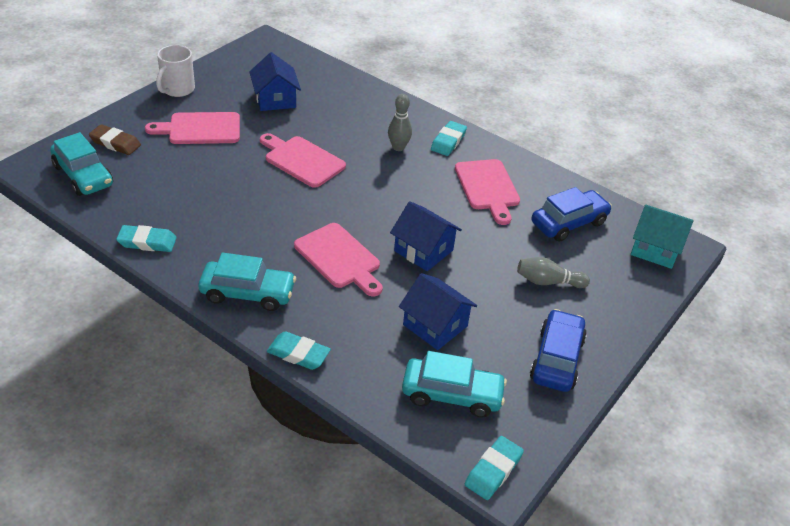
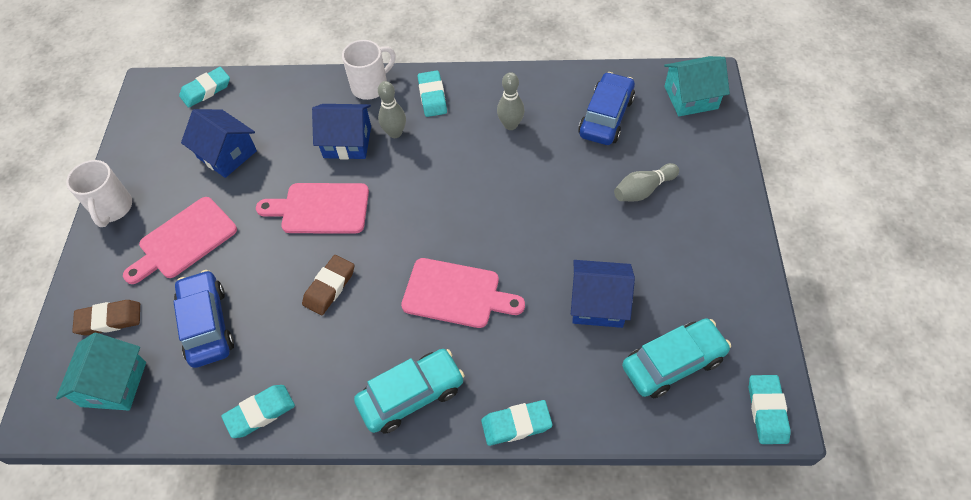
camera: 30 degrees left, 15 degrees up
turquoise car [50,132,113,196] -> turquoise house [56,333,146,411]
blue house [390,201,462,271] -> blue house moved to [312,104,371,160]
pink cutting board [455,159,520,225] -> grey bowling pin [497,72,525,130]
blue car [530,309,587,392] -> blue car moved to [173,270,234,368]
none -> turquoise eraser [179,67,230,108]
none -> brown eraser [302,255,354,315]
none -> white mug [342,40,396,100]

